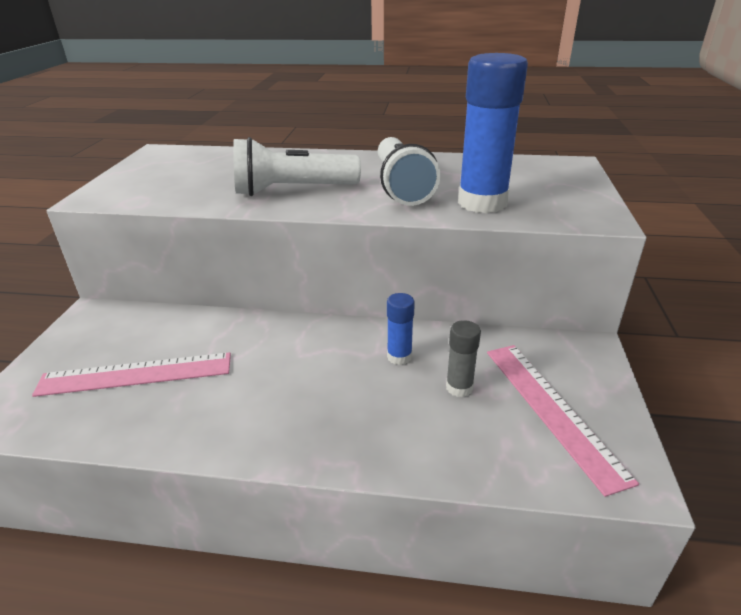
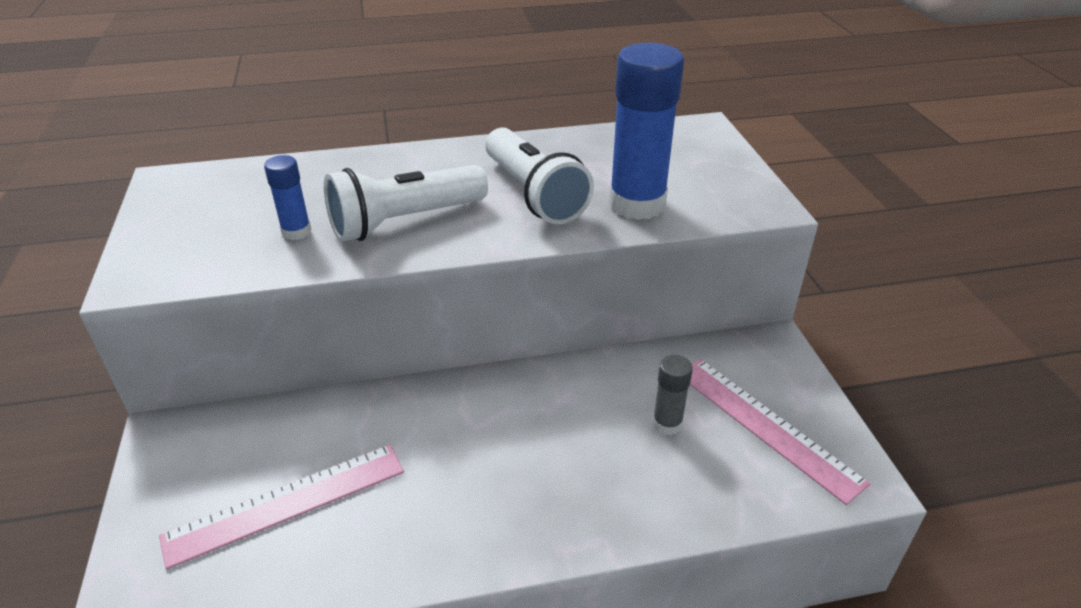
camera: 20 degrees left, 5 degrees up
blue glue stick [387,293,415,365] -> blue glue stick moved to [264,155,312,240]

